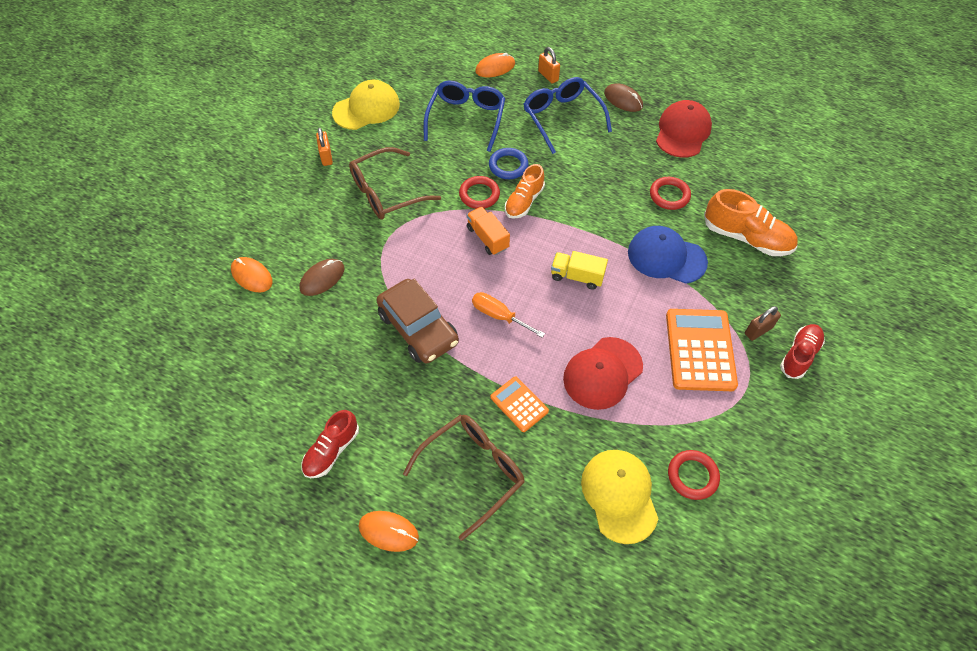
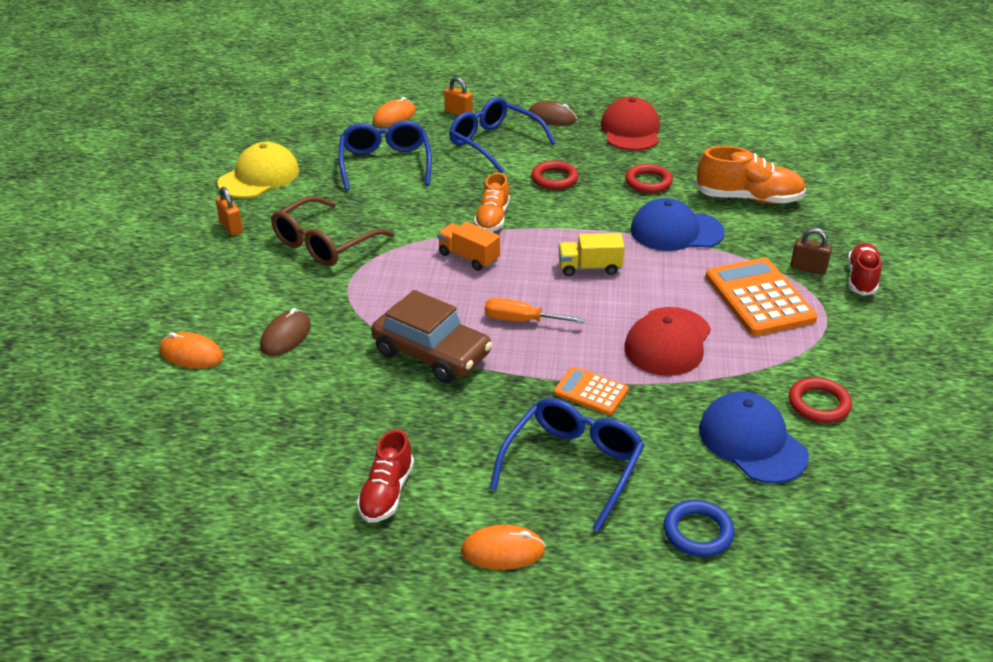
camera: 20 degrees left, 20 degrees down
brown glasses [403,414,525,541] -> blue glasses [490,398,645,532]
red ring [459,176,500,209] -> red ring moved to [531,161,578,190]
blue ring [489,148,529,179] -> blue ring moved to [664,500,735,557]
yellow cap [581,450,659,544] -> blue cap [699,391,809,484]
brown padlock [745,306,781,341] -> brown padlock turned 75 degrees clockwise [791,228,832,275]

